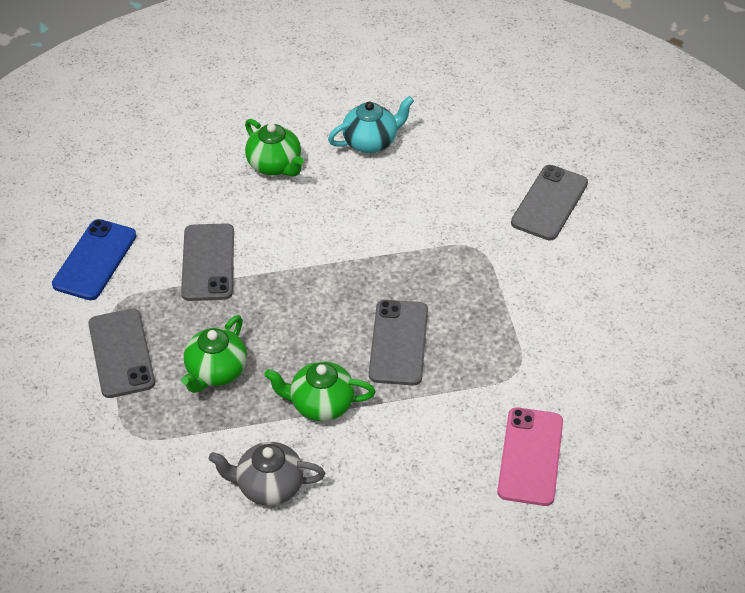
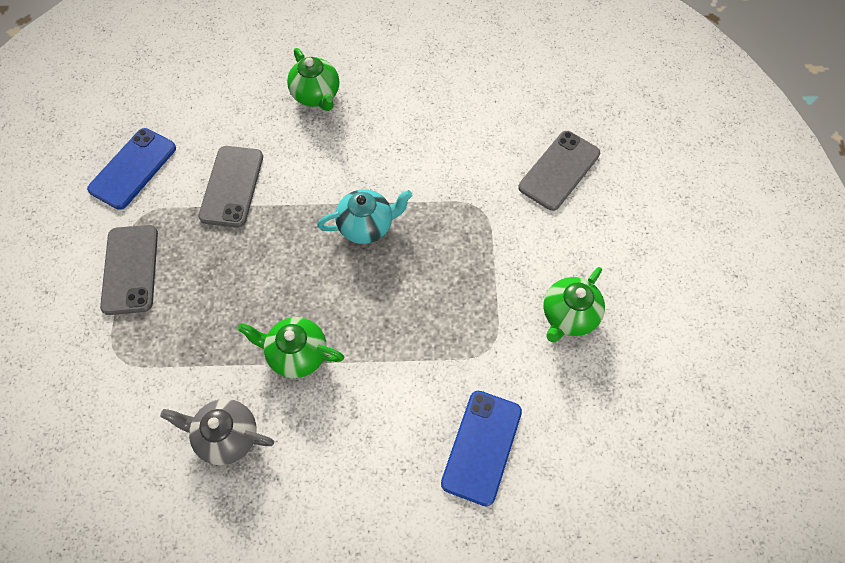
camera: 10 degrees right, 15 degrees up
green teapot [181,315,247,393] -> green teapot moved to [544,267,605,342]
turquoise teapot [328,96,414,153] -> turquoise teapot moved to [317,189,412,244]
grey phone [369,300,428,385] -> none
pink phone [497,407,563,506] -> blue phone [441,391,522,507]

